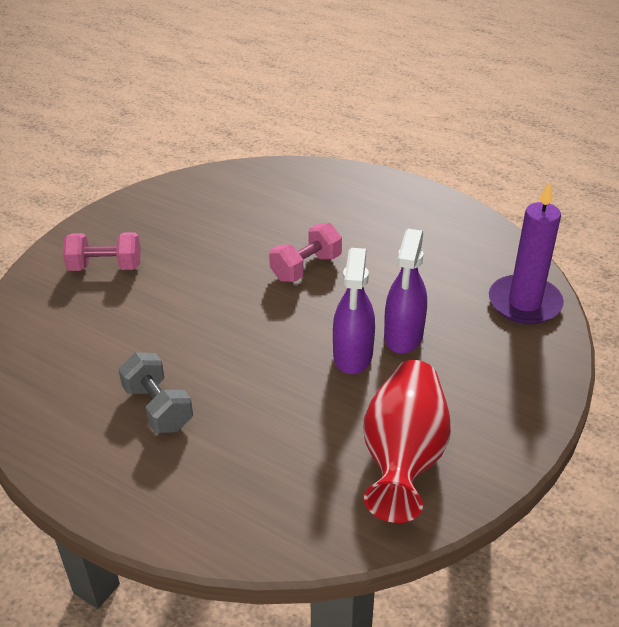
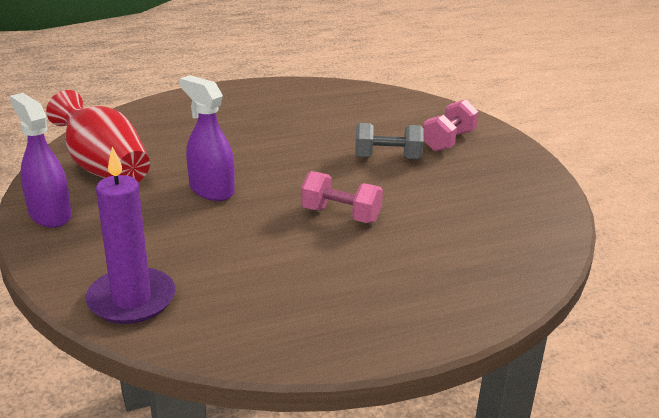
camera: 125 degrees right, 10 degrees down
grey dumbbell [118,353,193,433] -> grey dumbbell moved to [355,123,423,159]
pink dumbbell [269,223,342,282] -> pink dumbbell turned 60 degrees counterclockwise [301,171,383,223]
purple spray bottle [384,229,427,354] -> purple spray bottle moved to [10,93,72,228]

